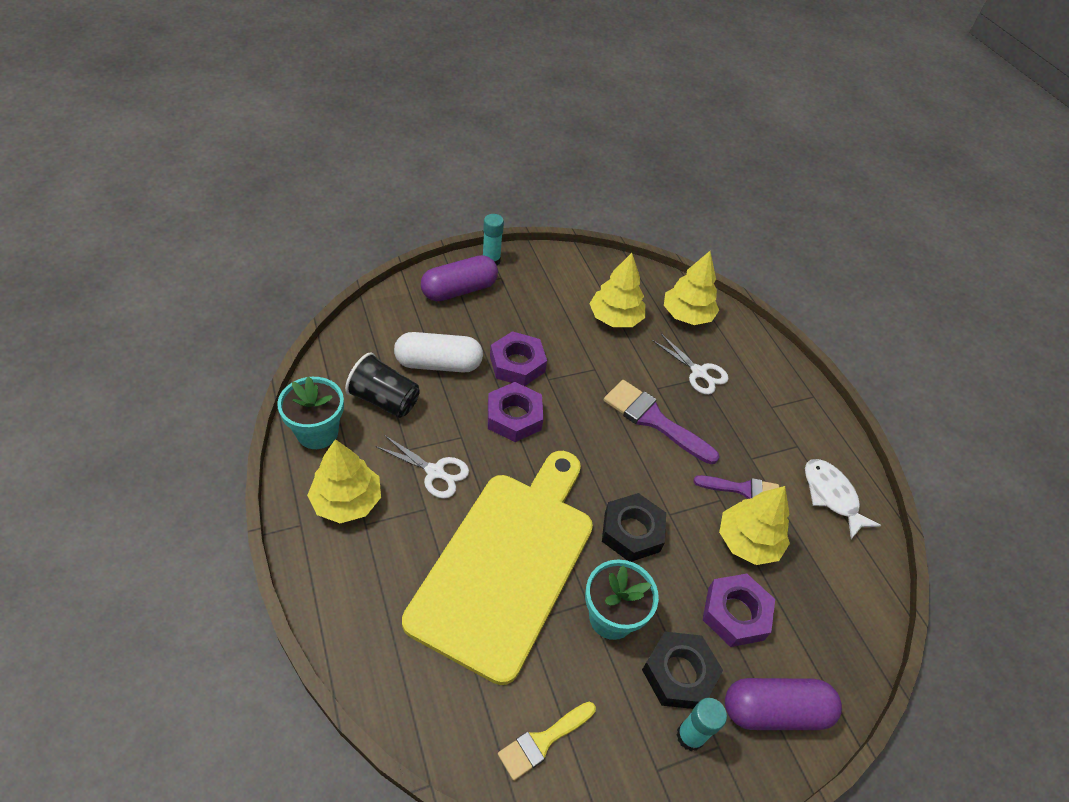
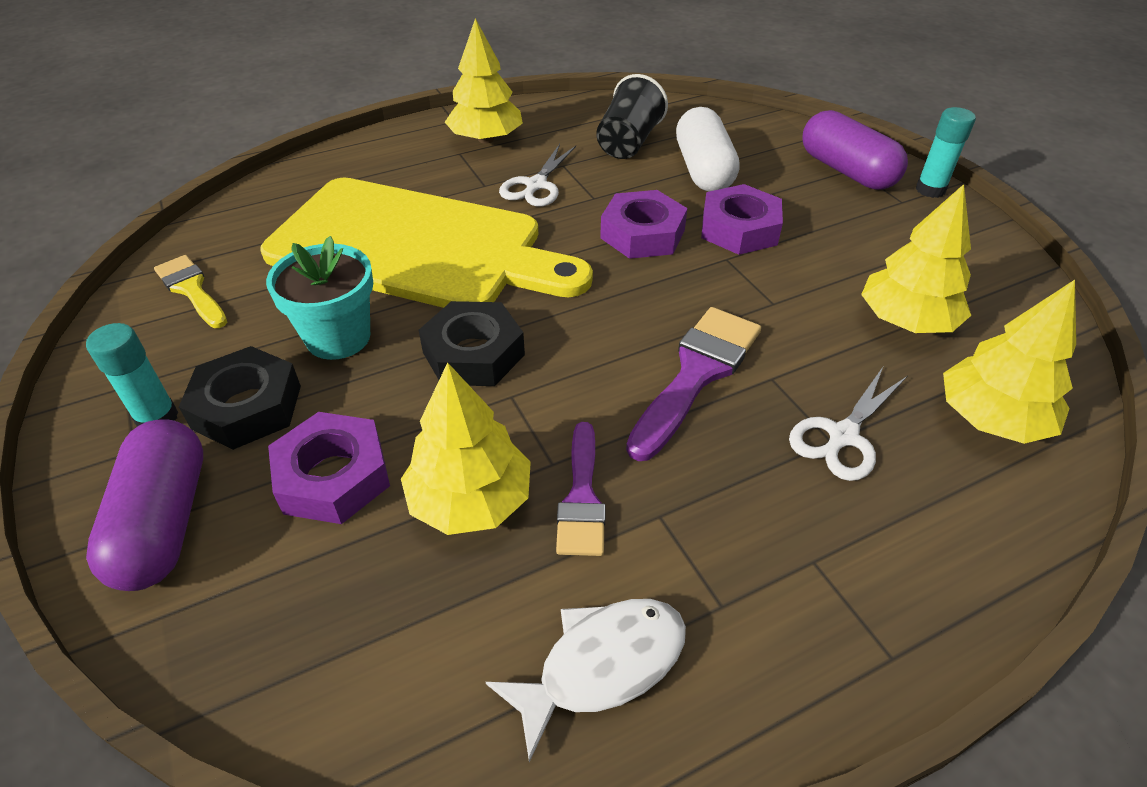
camera: 90 degrees right, 5 degrees down
turquoise flower pot [277,377,344,449] -> none

